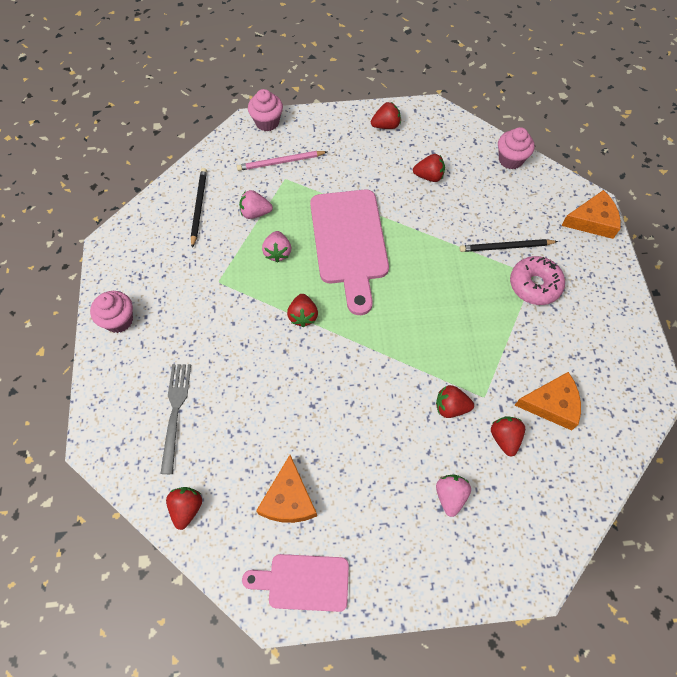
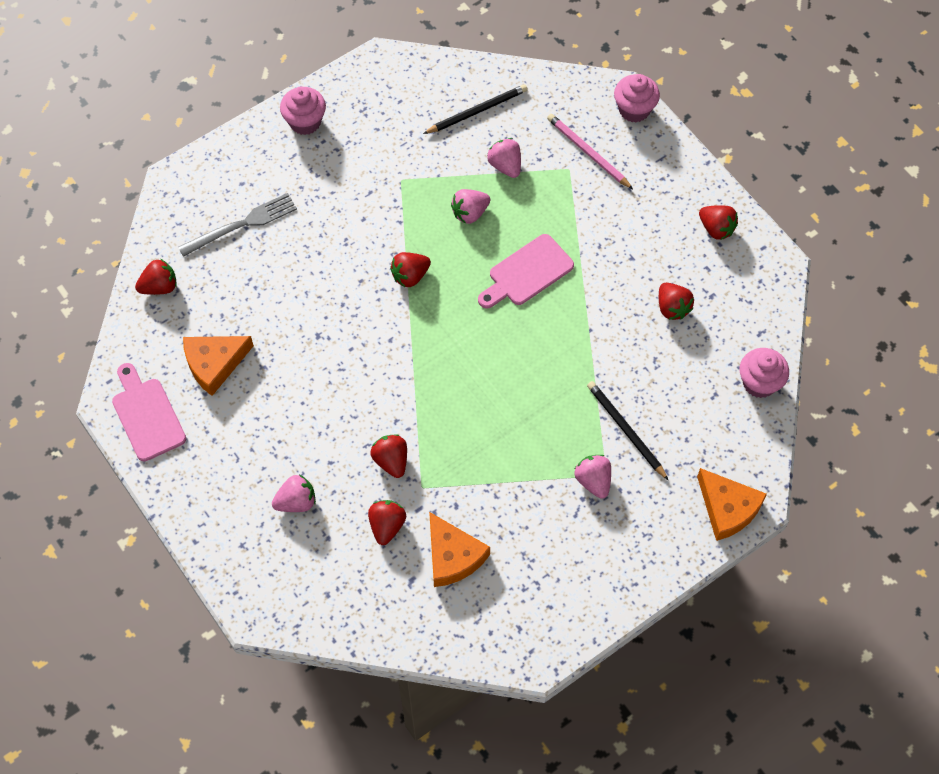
camera: 60 degrees right, 0 degrees up
pink cutting board [310,189,389,315] -> pink cutting board [478,234,574,308], size x0.58
red strawberry [491,416,525,457] -> red strawberry turned 45 degrees counterclockwise [368,500,406,545]
pink donut [510,256,565,305] -> pink strawberry [575,455,611,499]

